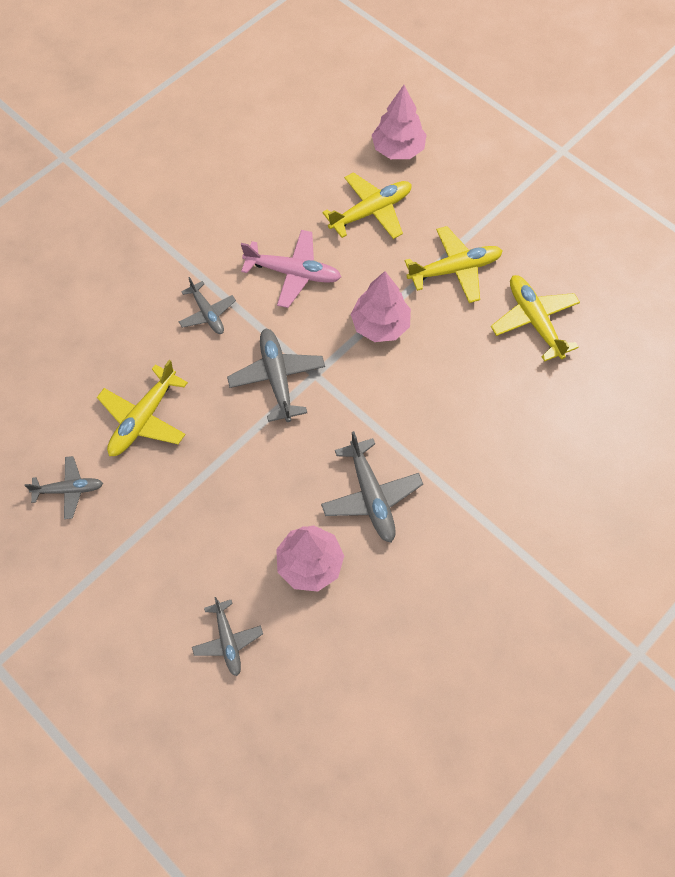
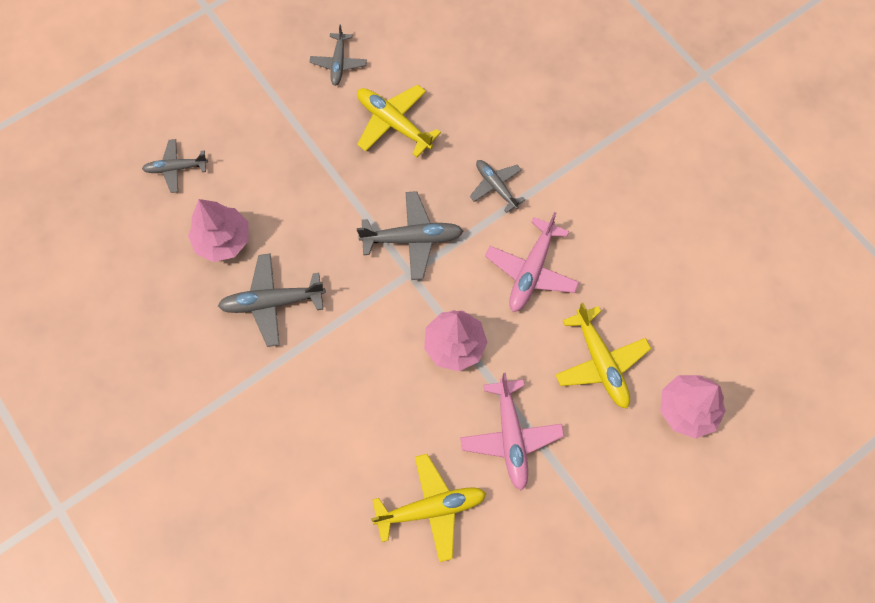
camera: 100 degrees right, 5 degrees up
grey plane [179,277,236,334] -> grey plane turned 75 degrees clockwise [470,160,525,213]
yellow plane [405,226,502,303] -> pink plane [460,373,564,491]

